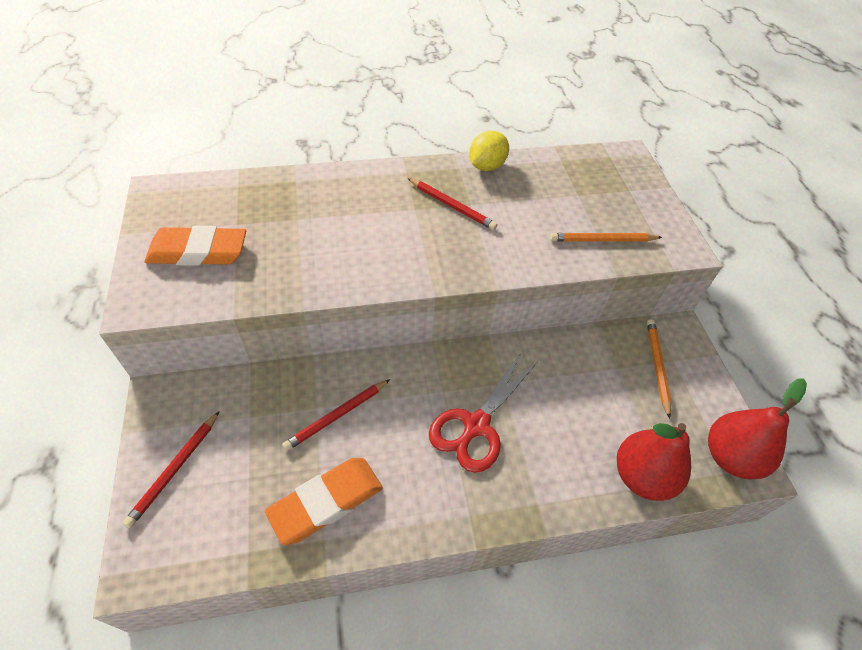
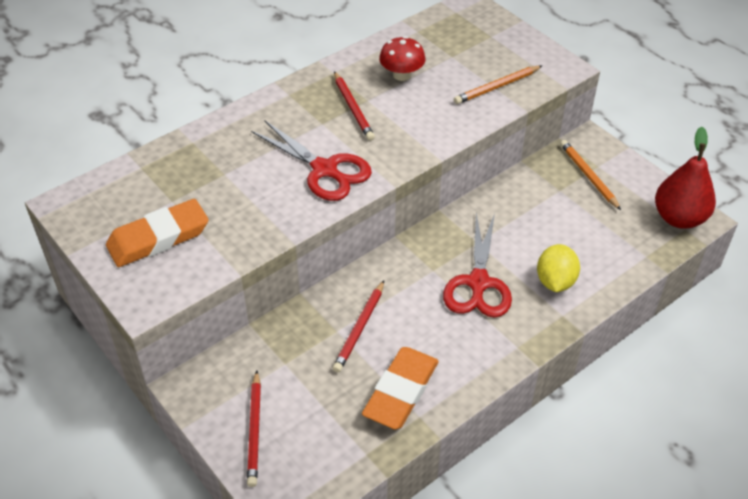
camera: 25 degrees left, 5 degrees down
red pencil [408,178,498,230] -> red pencil turned 60 degrees clockwise [334,71,375,141]
yellow lemon [469,131,509,171] -> yellow lemon moved to [537,244,580,292]
red pear [617,423,691,501] -> none
none -> red scissors [251,121,372,201]
none -> red mushroom [379,36,425,81]

